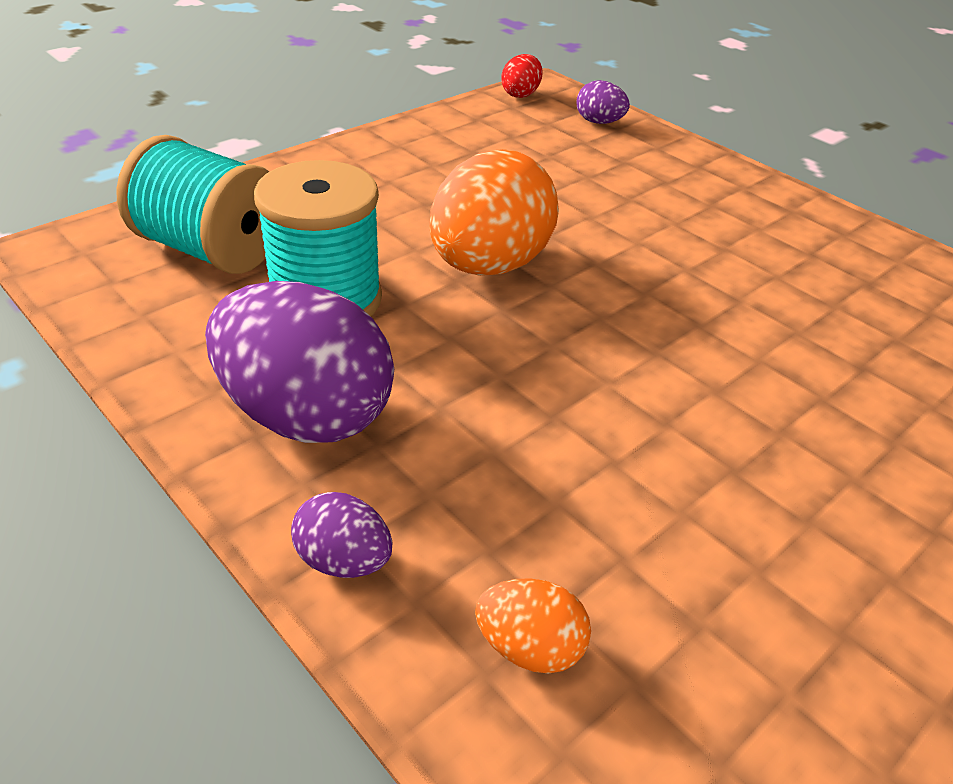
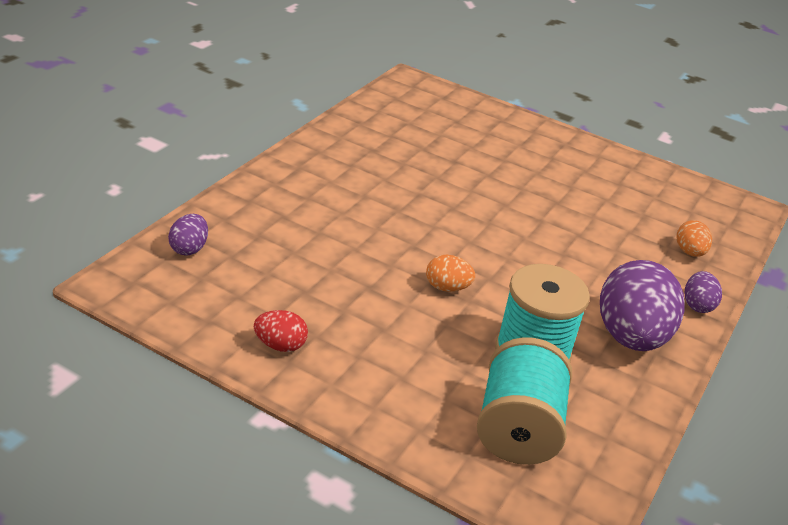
camera: 110 degrees left, 5 degrees down
orange egg [429,149,559,276] -> orange egg [426,255,475,292], size x0.47
red egg [501,54,543,98] -> red egg moved to [254,310,308,352]

